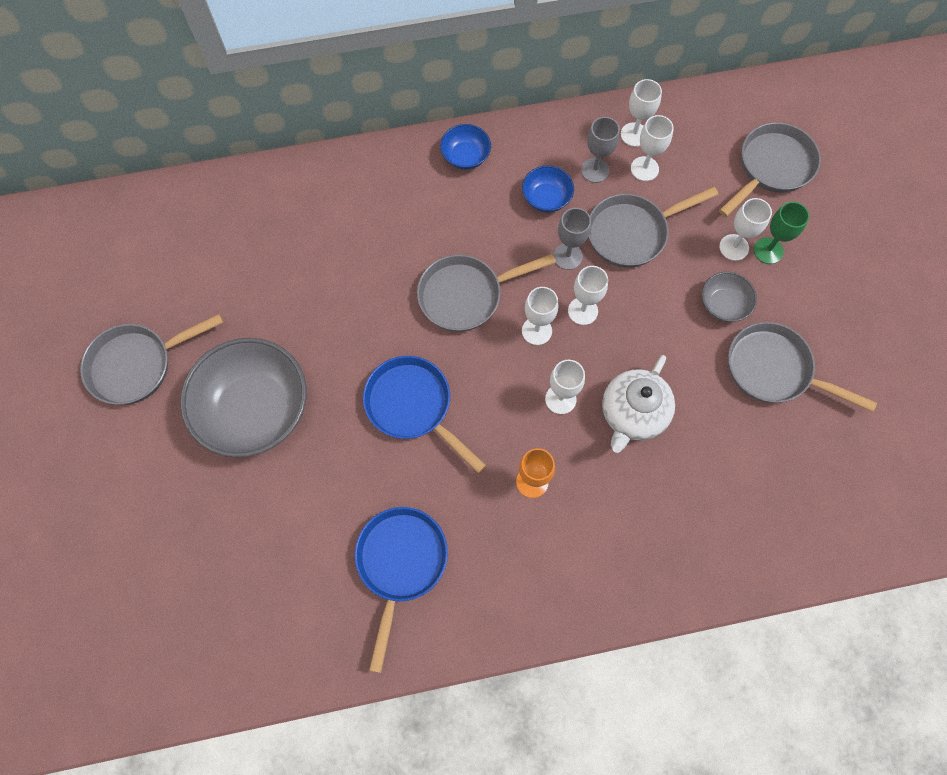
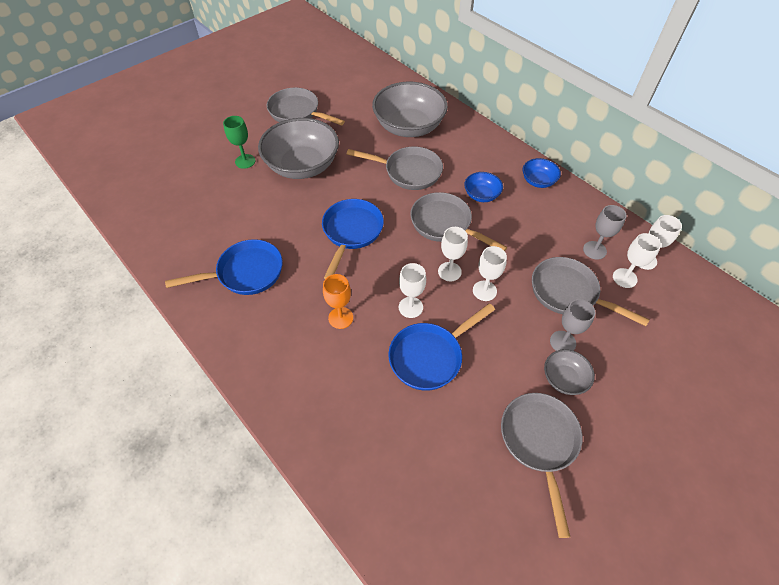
camera: 60 degrees right, 15 degrees down
blue bowl [522,165,574,212] -> blue bowl moved to [464,172,503,202]
grey goblet [553,208,591,270] -> grey goblet moved to [550,299,595,351]
white teapot [602,355,675,453] -> blue pan [388,303,495,391]
grey pan [719,122,821,217] -> grey pan moved to [347,147,443,190]
white goblet [719,198,772,261] -> none
green goblet [754,202,809,264] -> green goblet moved to [223,116,256,169]
none -> grey bowl [372,82,448,137]

